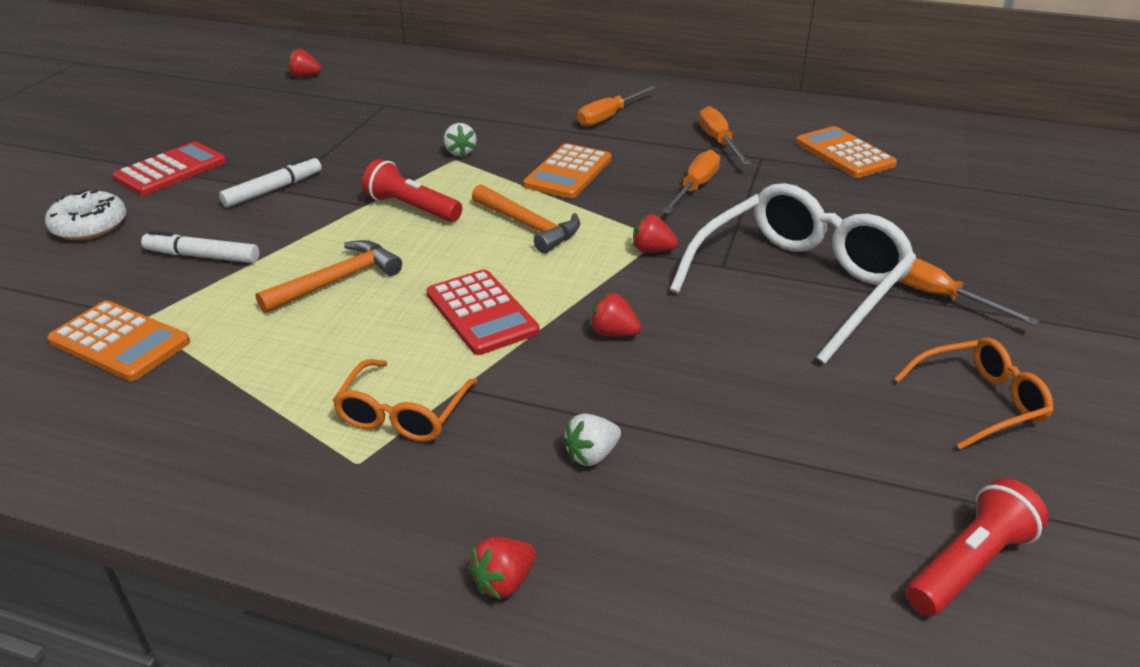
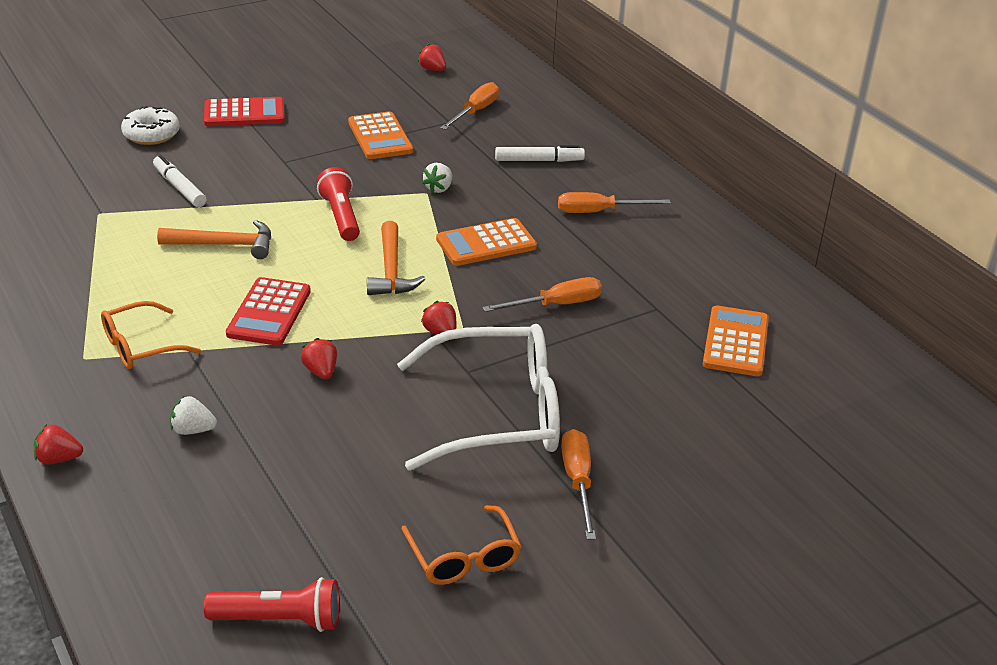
camera: 40 degrees right, 0 degrees up
orange calculator [47,301,190,381] -> orange calculator moved to [348,111,413,159]
white marker [219,156,322,208] -> white marker moved to [495,145,585,162]
orange screwdriver [699,106,751,165] -> orange screwdriver moved to [440,82,499,130]
orange glasses [895,337,1054,450] -> orange glasses turned 45 degrees clockwise [401,505,522,585]

